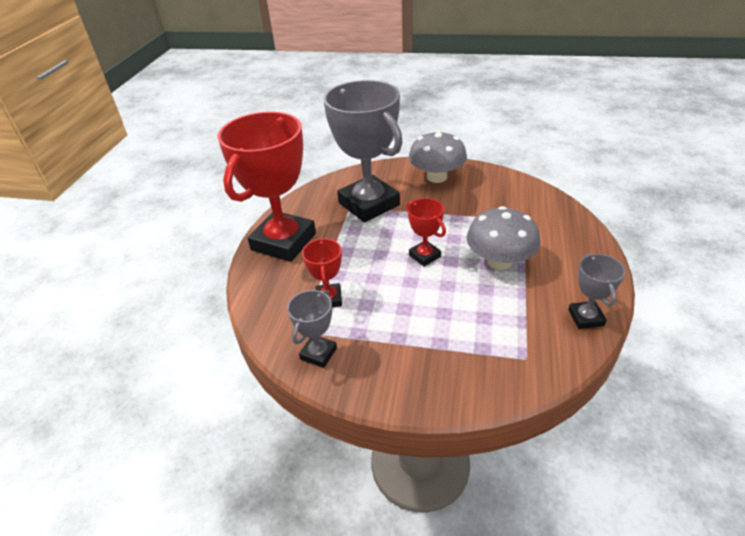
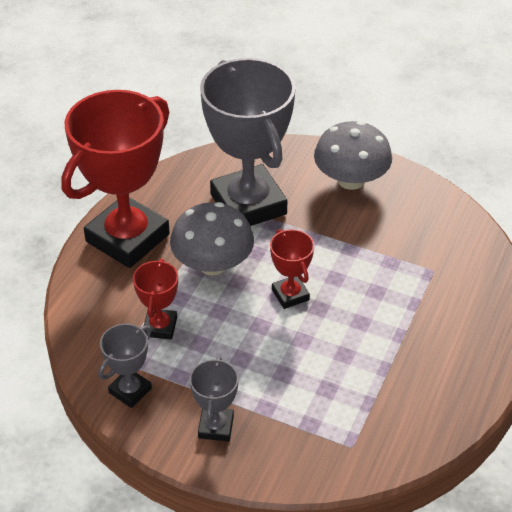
camera: 10 degrees right, 5 degrees up
grey mushroom [467,206,540,270] -> grey mushroom moved to [170,202,254,275]
grey trophy [568,253,625,329] -> grey trophy moved to [189,356,239,441]

